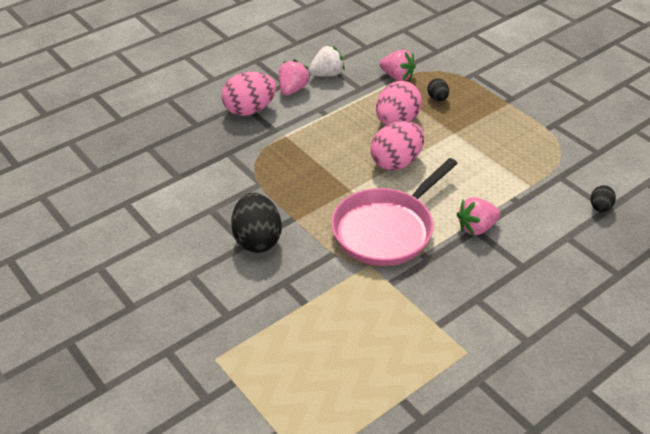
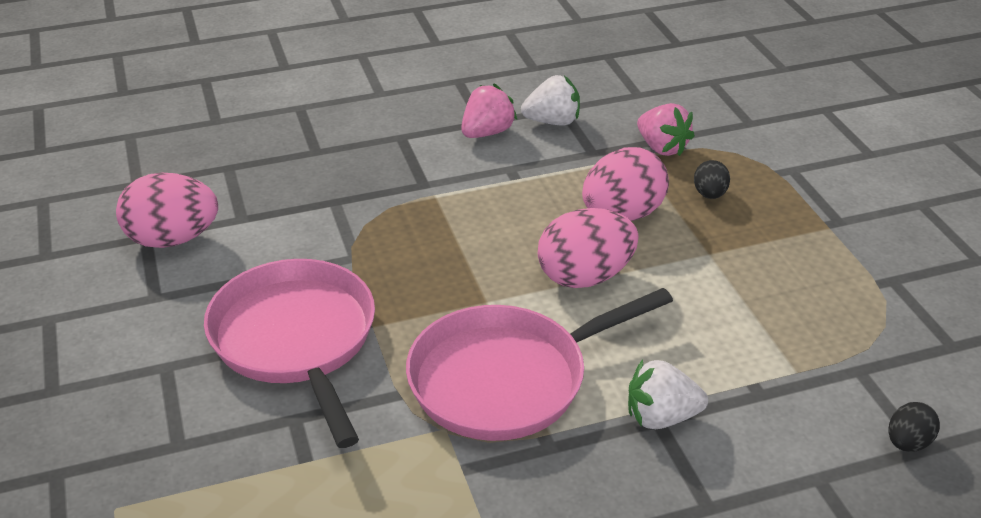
camera: 20 degrees right, 5 degrees down
pink egg [221,72,276,116] -> pink egg moved to [116,173,218,248]
black egg [231,193,282,253] -> pink pan [204,259,375,448]
pink strawberry [457,197,501,235] -> white strawberry [628,360,708,429]

